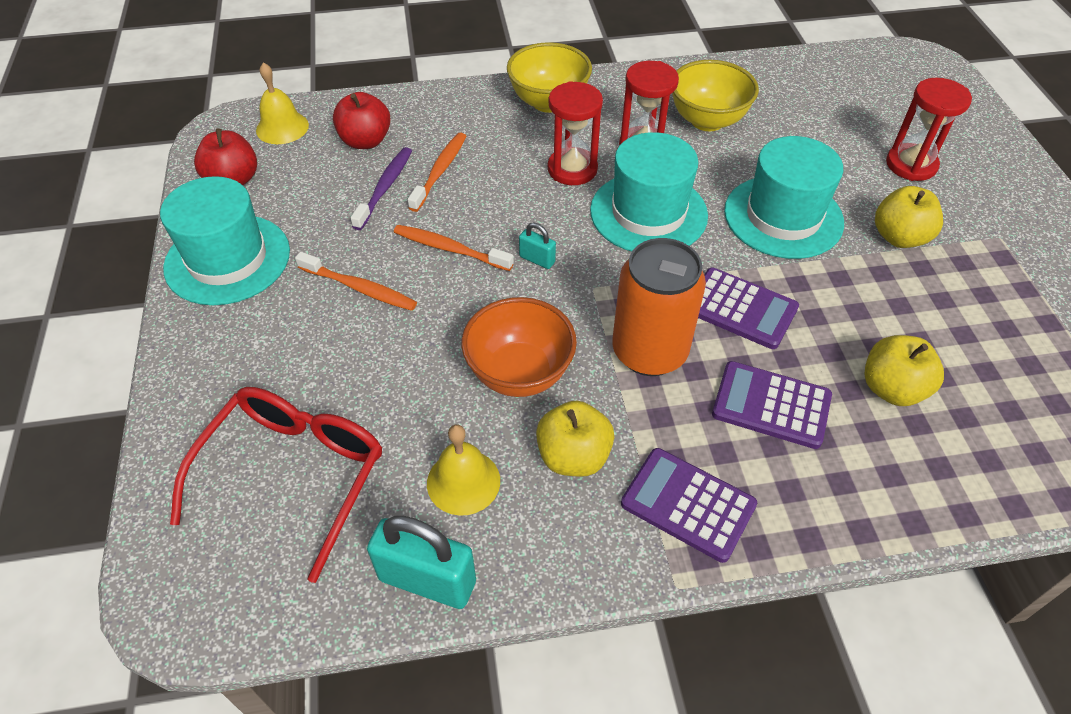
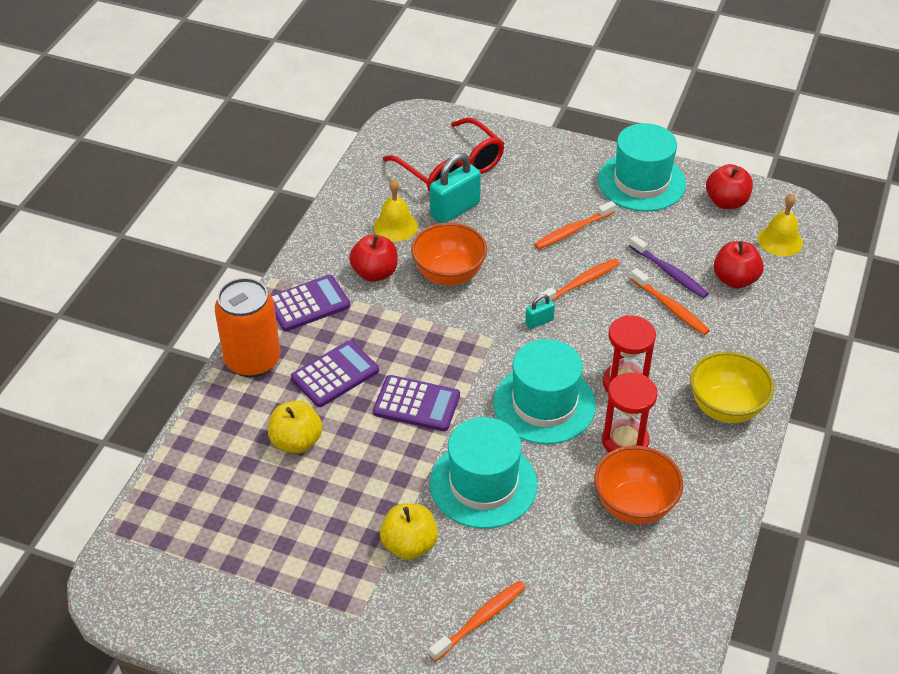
camera: 120 degrees right, 5 degrees down
turquoise padlock [367,516,476,609] -> turquoise padlock moved to [430,153,481,223]
yellow apple [536,401,615,477] -> red apple [349,234,398,282]
orange can [612,238,706,376] -> orange can moved to [215,278,281,377]
yellow bowl [672,60,759,131] -> orange bowl [594,445,683,524]
purple calculator [698,268,799,349] -> purple calculator turned 135 degrees counterclockwise [373,375,460,431]
red hourglass [886,78,972,181] -> orange toothbrush [429,581,526,662]

